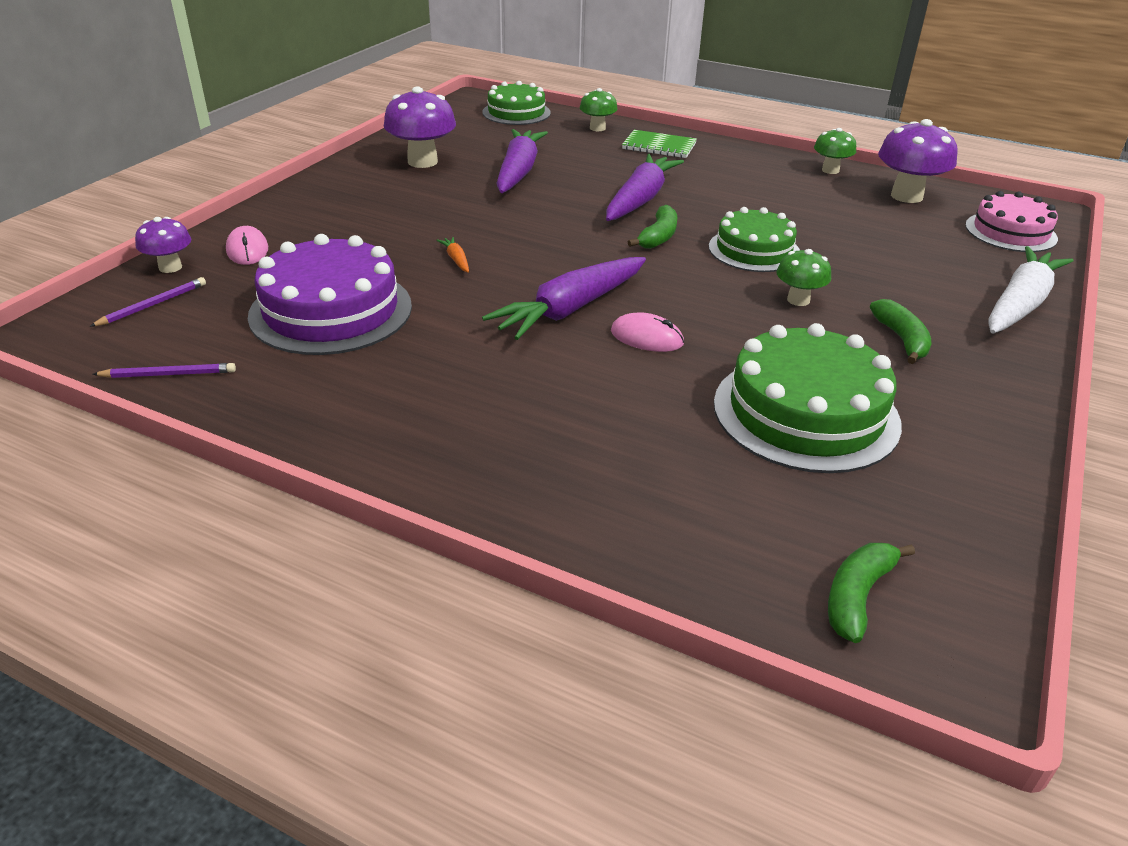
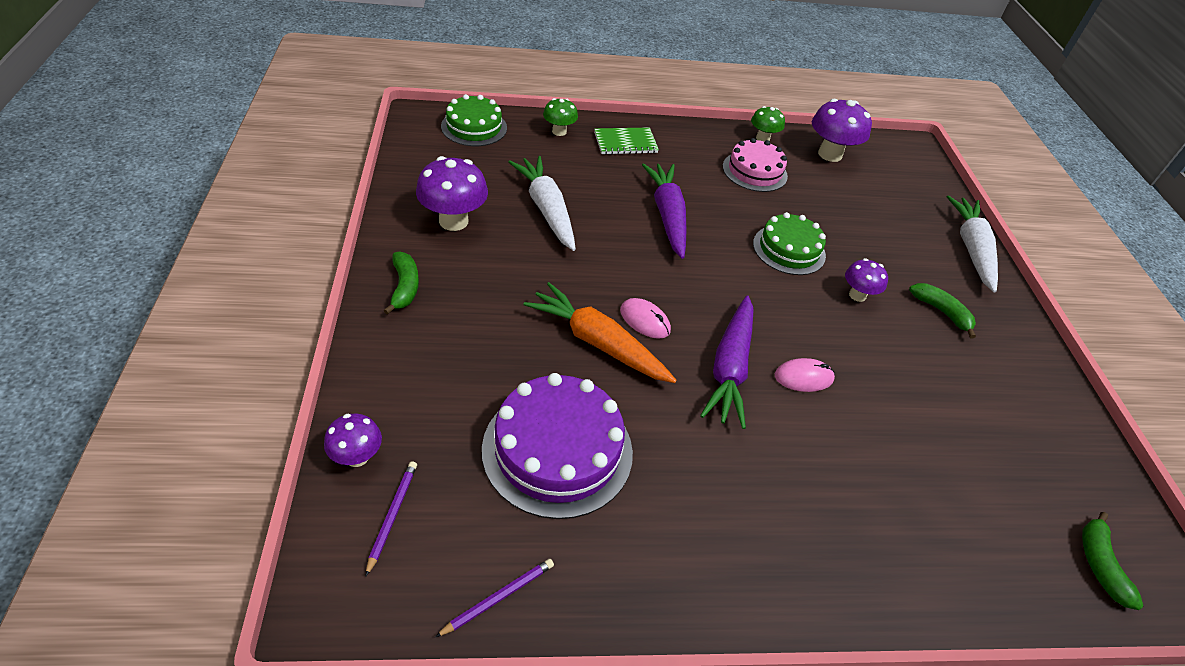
camera: 35 degrees left, 10 degrees up
pink mouse [226,226,268,265] -> pink mouse moved to [620,298,671,339]
orange carrot [436,237,469,273] -> orange carrot [523,282,677,383], size x2.49
purple carrot [496,129,548,193] -> white carrot [508,156,576,251]
green banana [628,205,677,249] -> green banana moved to [384,251,419,315]
green cake [714,323,902,473] -> none
green mushroom [776,249,831,306] -> purple mushroom [845,258,888,302]
pink cake [965,191,1058,252] -> pink cake moved to [723,138,788,192]

